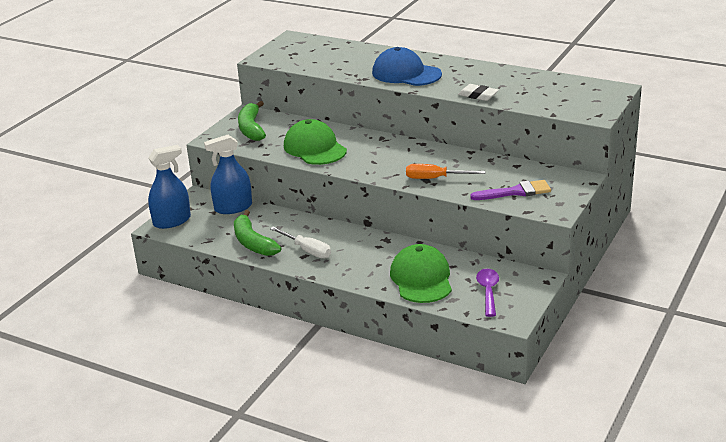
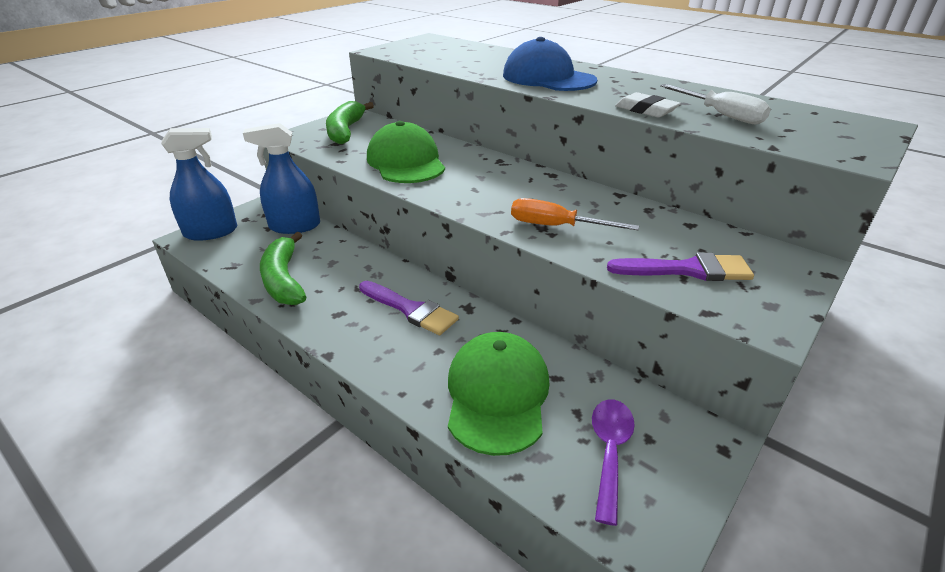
camera: 10 degrees right, 5 degrees up
white screwdriver [270,227,331,258] -> white screwdriver moved to [660,84,771,124]
none -> purple brush [359,281,459,335]

